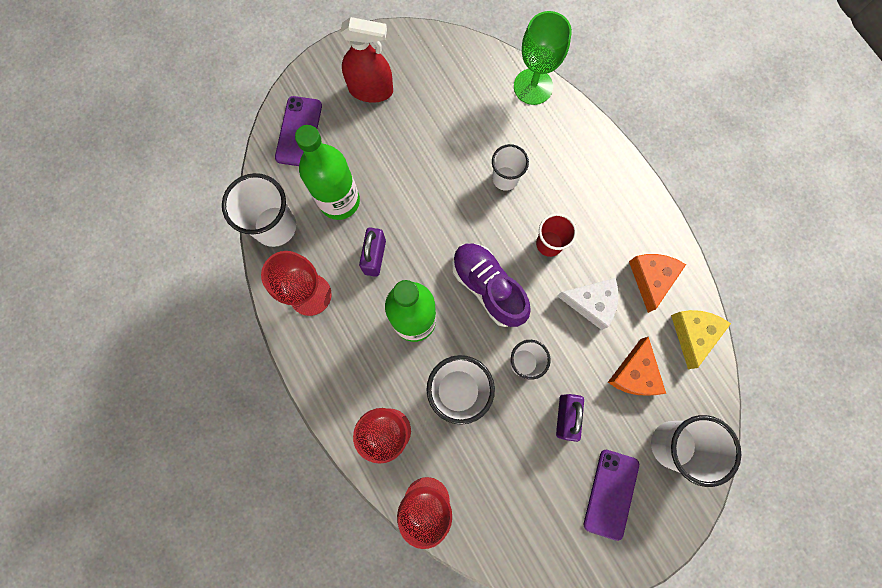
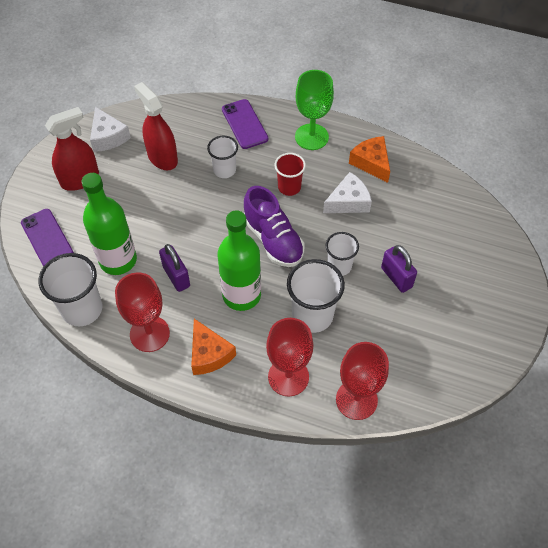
camera: 40 degrees left, 20 degrees down
purple shoe [452,243,531,327] -> purple shoe turned 135 degrees counterclockwise [244,186,304,267]
green goblet [514,11,572,105] -> green goblet moved to [295,70,334,150]
purple phone [584,450,639,541] -> purple phone moved to [222,99,268,149]
orange cheese [608,337,666,396] -> orange cheese moved to [191,319,236,375]
white cup [651,415,741,487] -> none
yellow cheese [671,310,731,369] -> none
none -> white cheese [90,107,131,152]
none -> red spray bottle [134,82,178,170]

